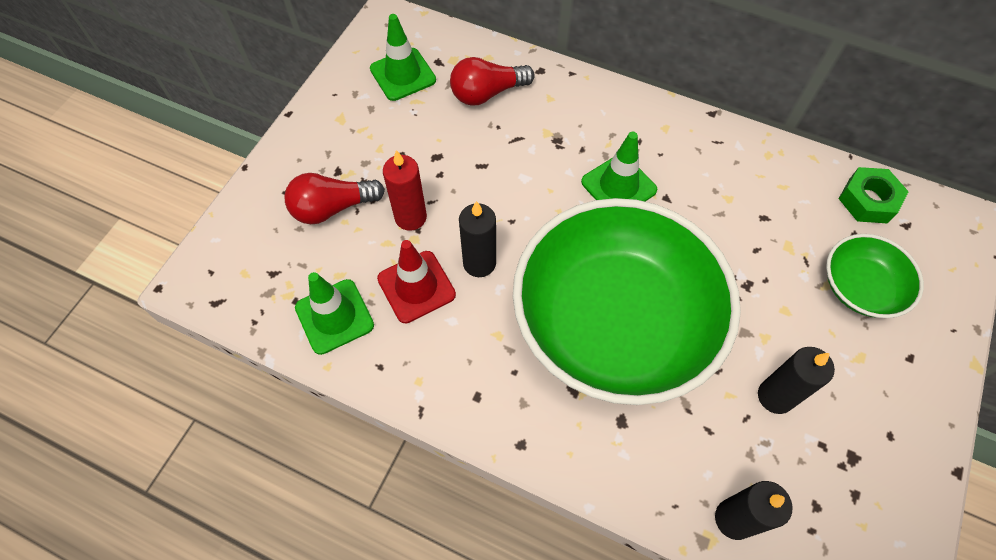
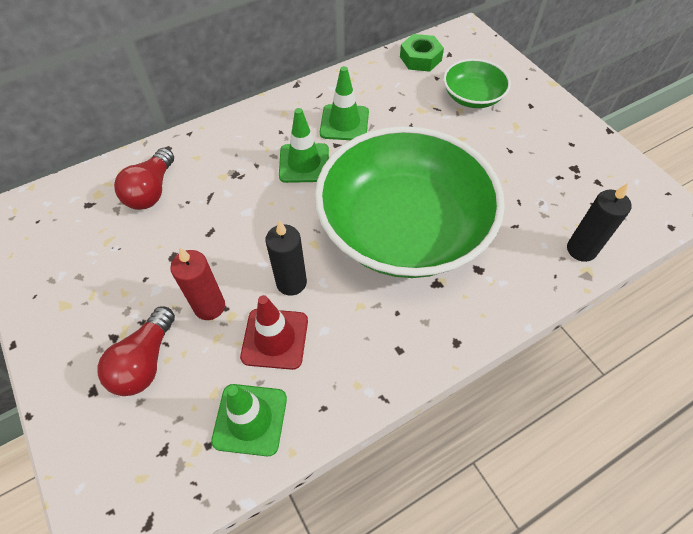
camera: 55 degrees left, 5 degrees down
green traffic cone [370,14,436,101] -> green traffic cone moved to [320,66,369,140]
black candle [758,347,835,414] -> none

